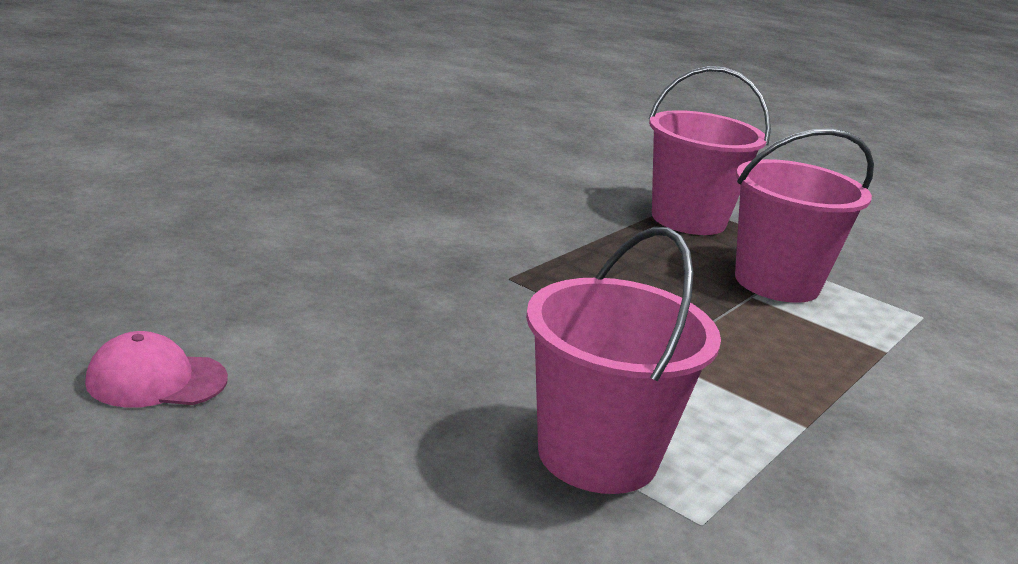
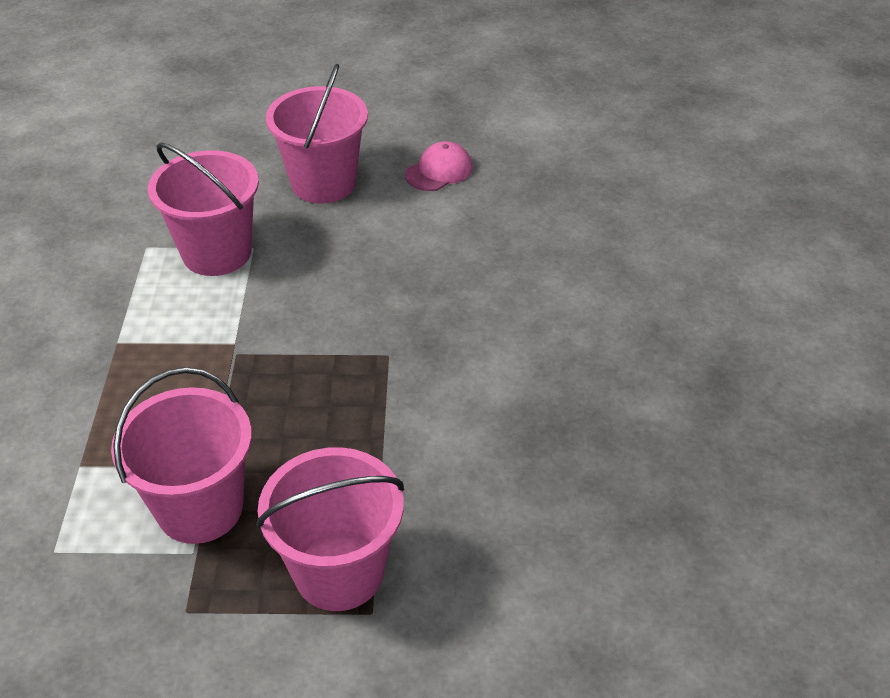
camera: 145 degrees right, 20 degrees up
none -> pink bucket [266,64,368,203]

